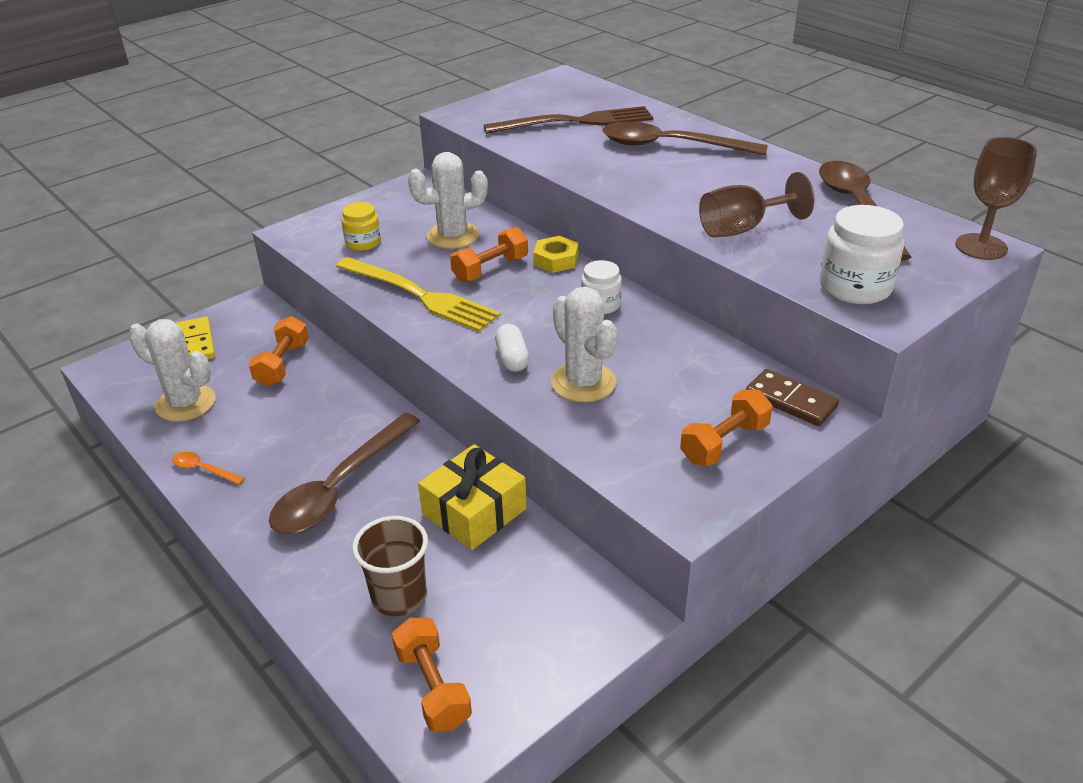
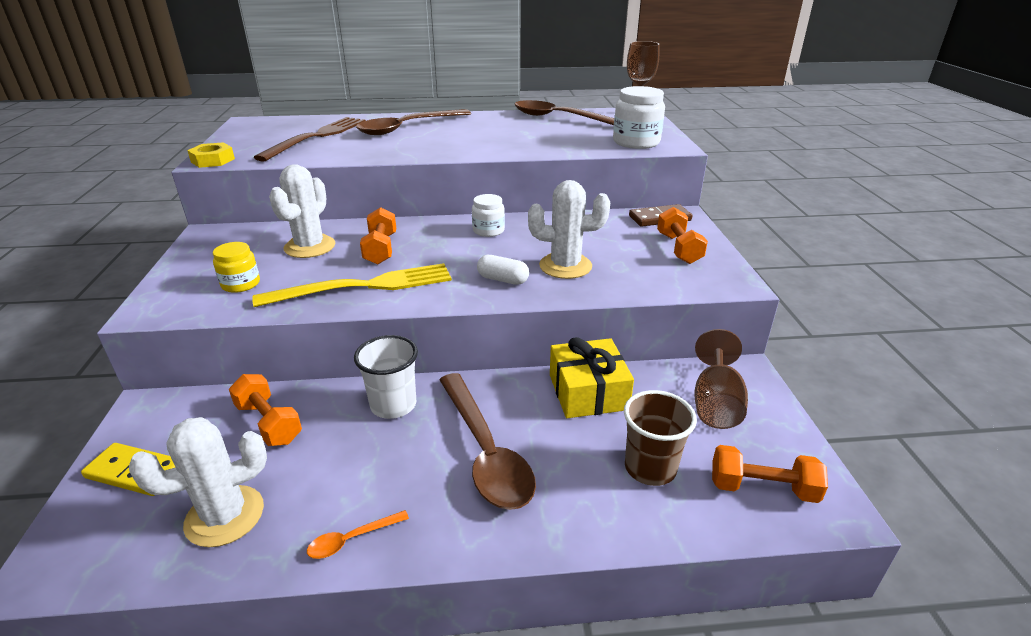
camera: 55 degrees left, 5 degrees down
yellow nut [533,236,578,273] -> yellow nut moved to [187,142,235,168]
brown goblet [699,172,814,237] -> brown goblet moved to [694,329,748,429]
none -> white cup [354,335,418,419]

